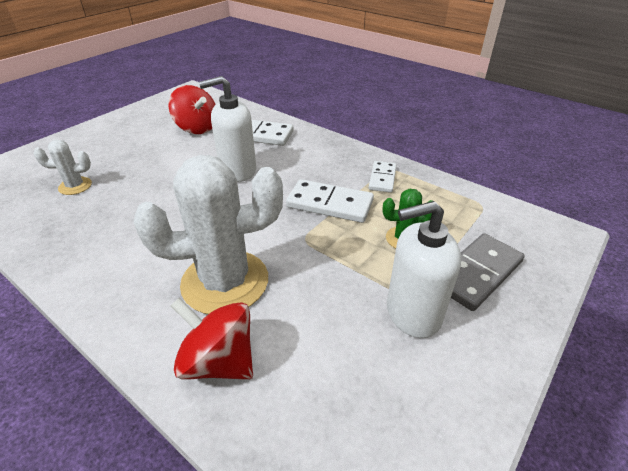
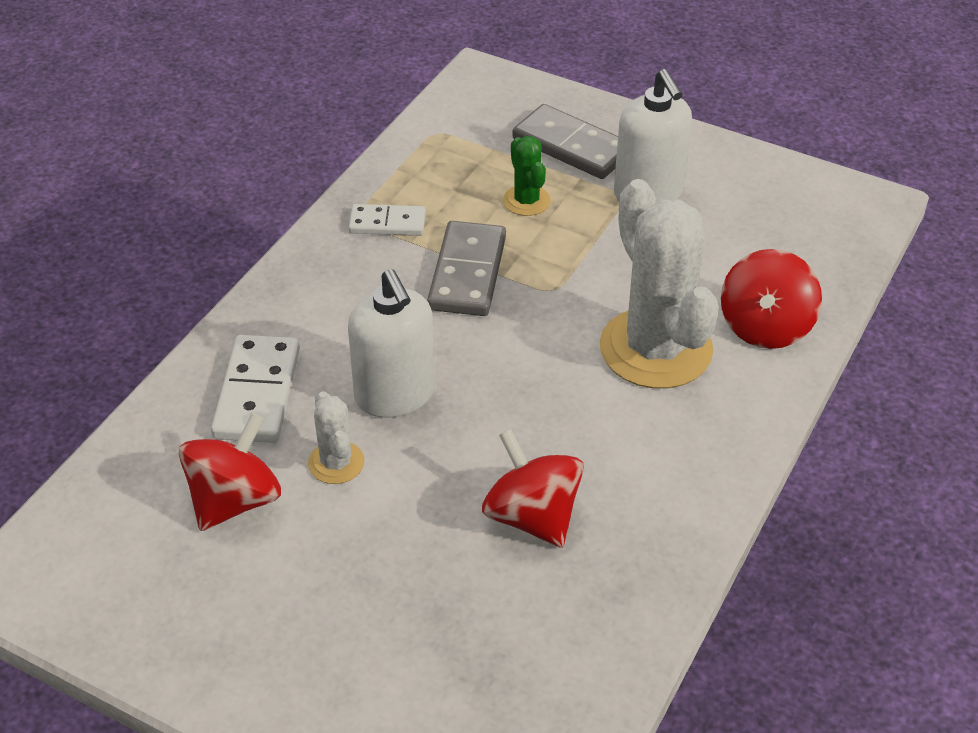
camera: 100 degrees left, 5 degrees up
white cactus [34,140,92,195] -> white cactus moved to [308,391,365,484]
white domino [286,179,374,223] -> grey domino [427,221,506,316]
none -> red spinning top [482,429,584,548]

